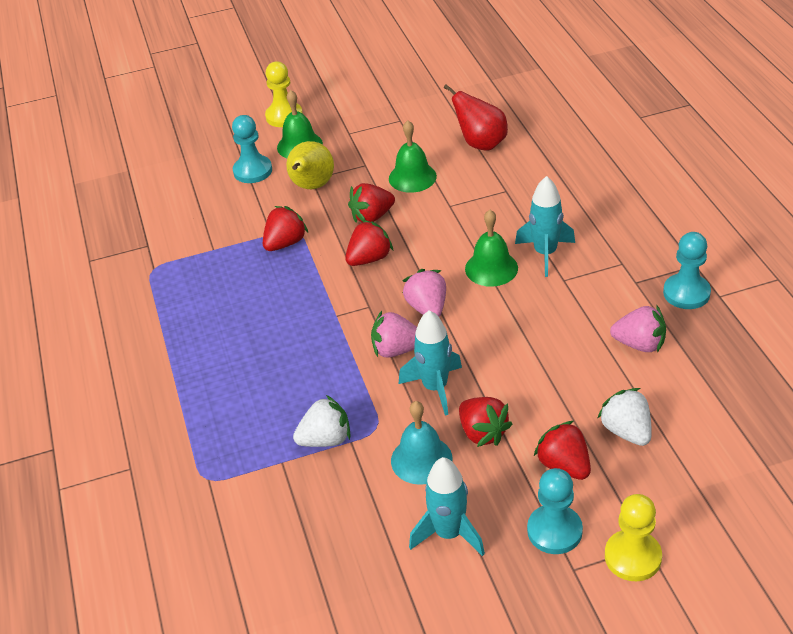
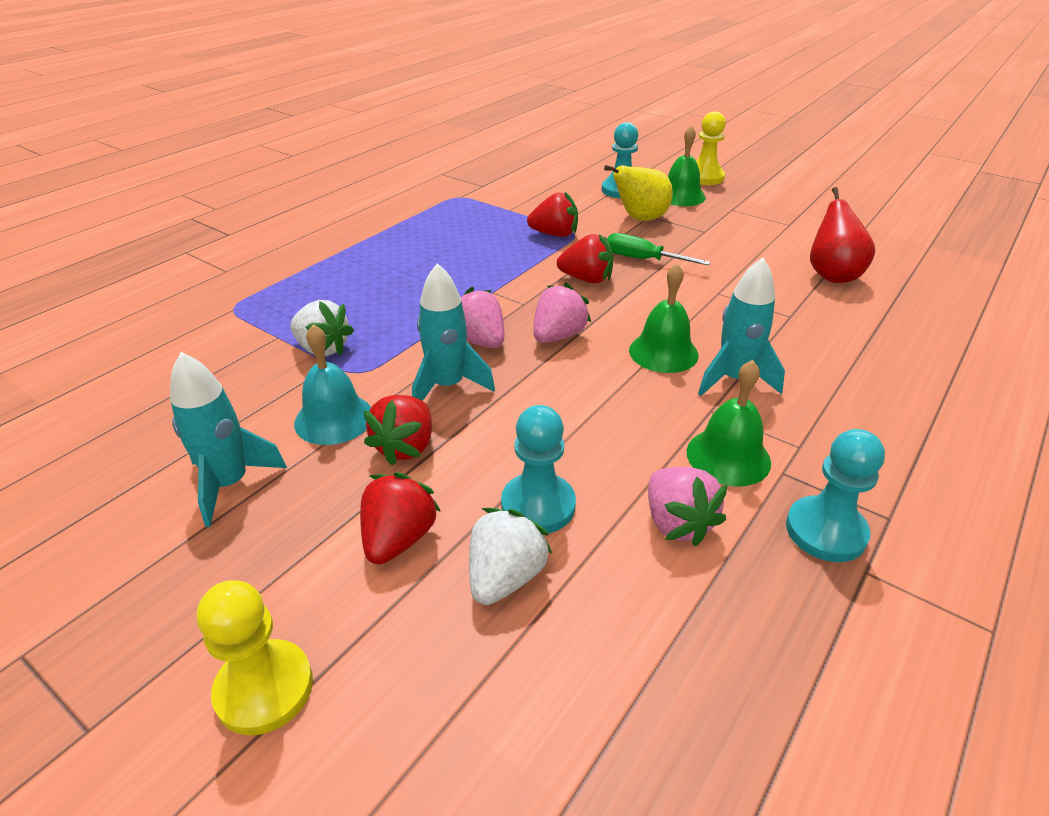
camera: 50 degrees right, 5 degrees down
red strawberry [348,183,395,223] -> green screwdriver [608,233,711,266]
green bell [389,120,437,193] -> green bell moved to [687,360,771,487]
turquoise pawn [527,468,583,554] -> turquoise pawn moved to [501,405,576,533]

